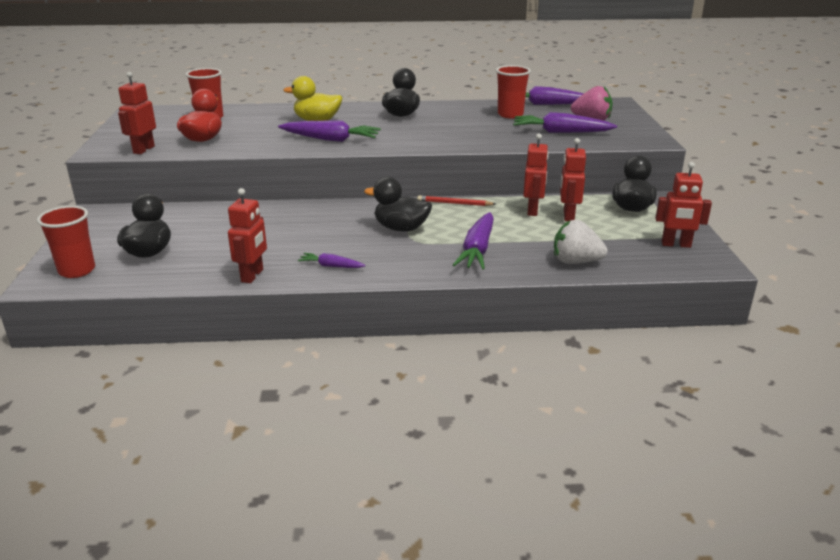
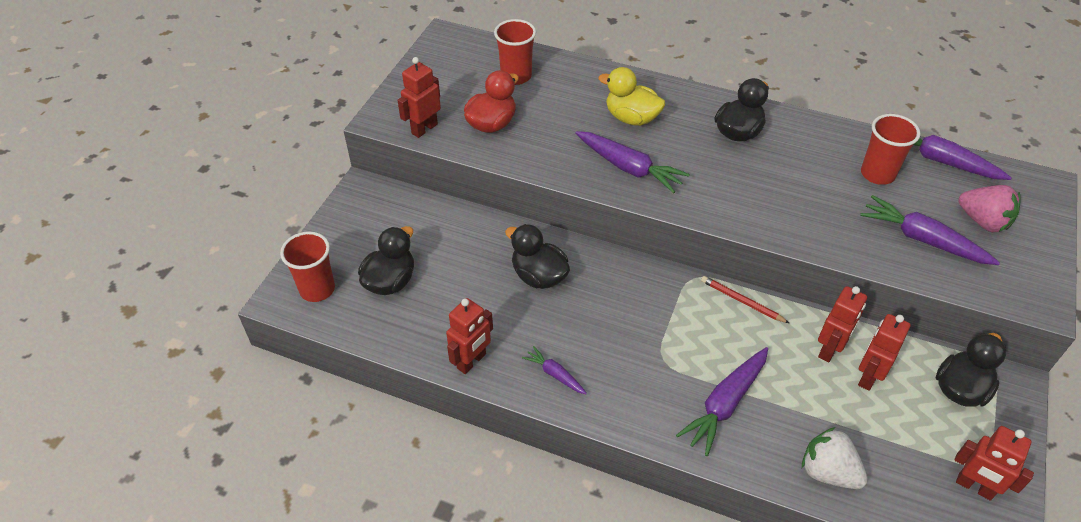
camera: 25 degrees right, 20 degrees up
black duck [364,177,432,232] -> black duck moved to [505,224,570,289]

